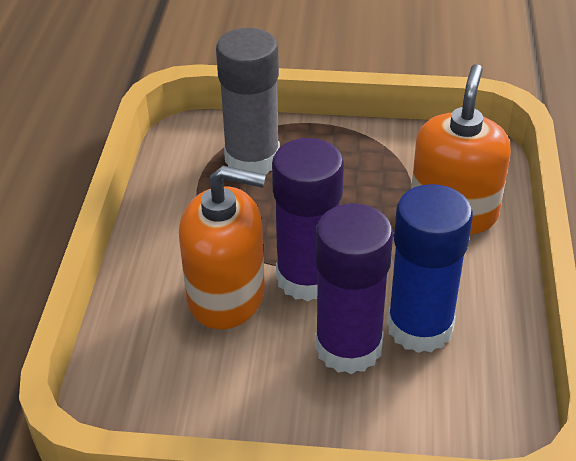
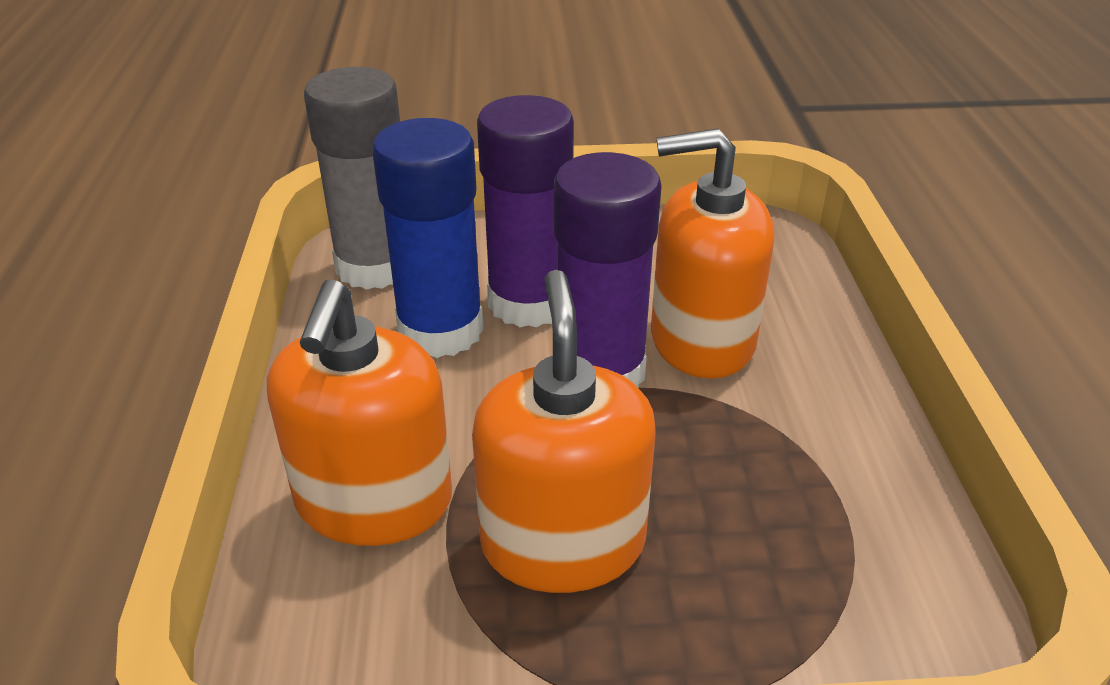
camera: 170 degrees right, 5 degrees down
grey glue stick [216,28,280,175] -> grey glue stick moved to [304,67,400,290]
none -> orange soap dispenser [472,270,656,593]

